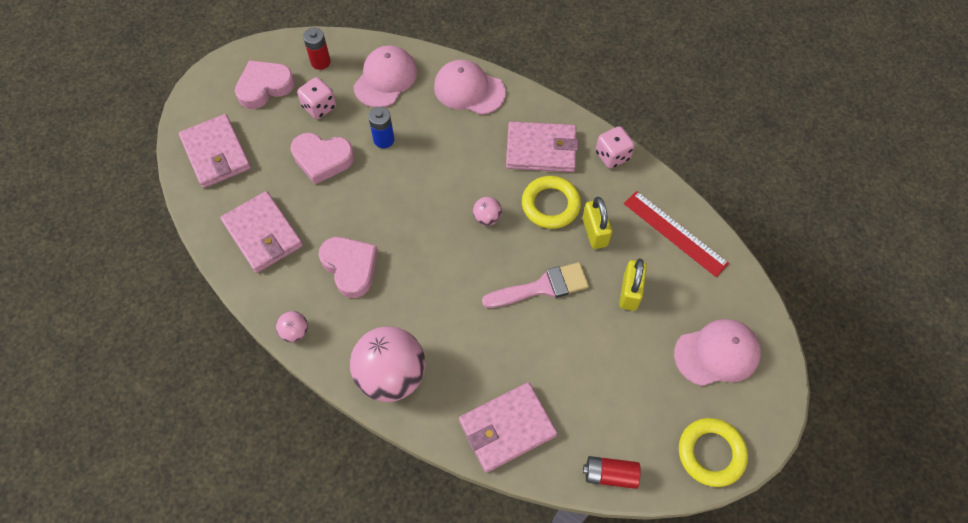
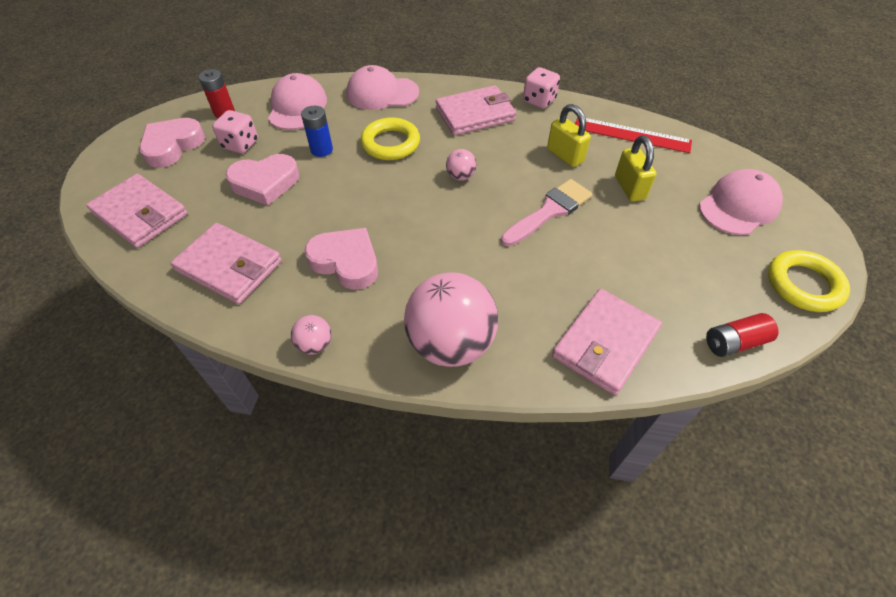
camera: 25 degrees left, 10 degrees down
yellow ring [522,176,581,229] -> yellow ring moved to [361,117,420,160]

